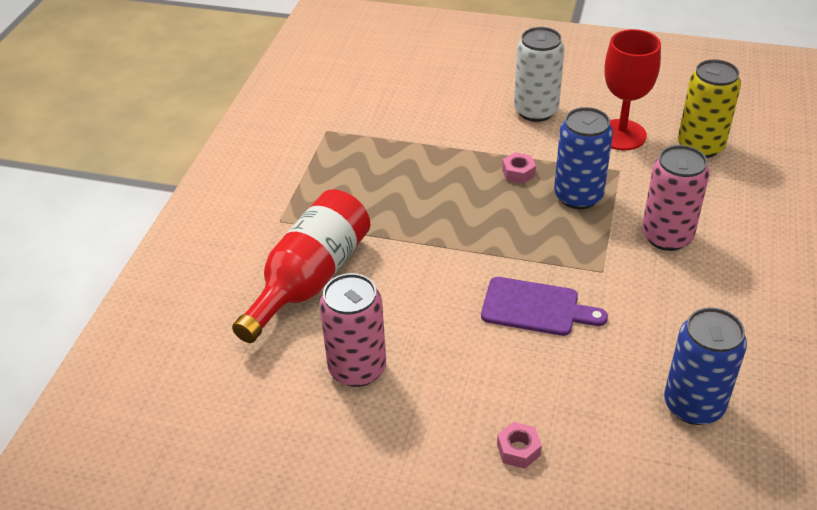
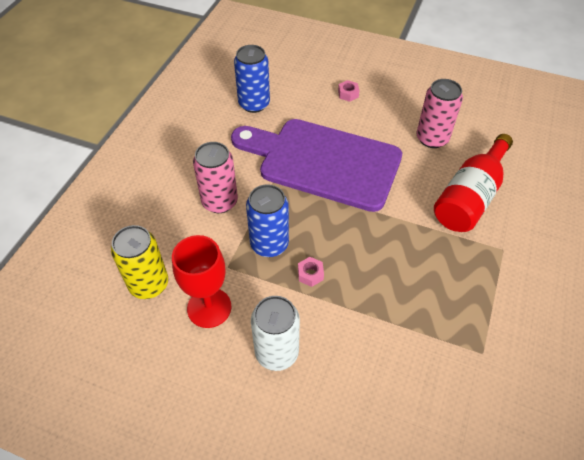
camera: 175 degrees left, 10 degrees up
purple cutting board [481,277,608,336] -> purple cutting board [231,119,402,212], size x2.25

